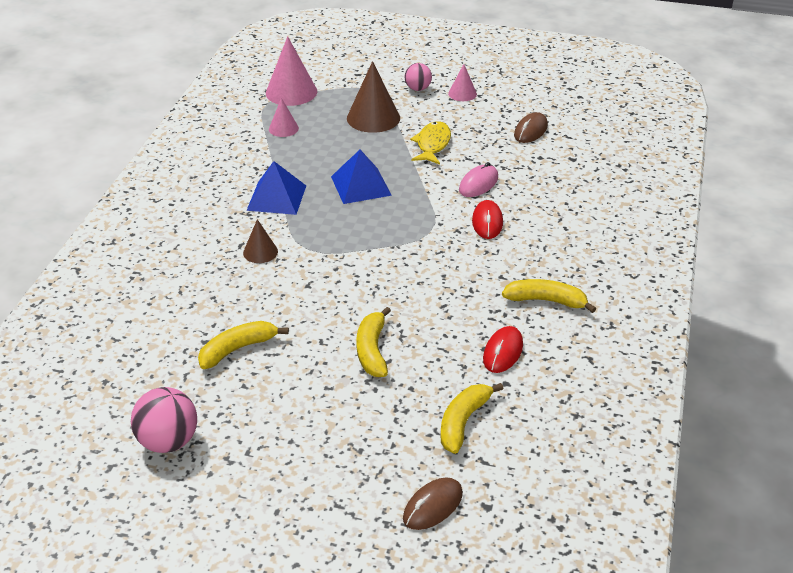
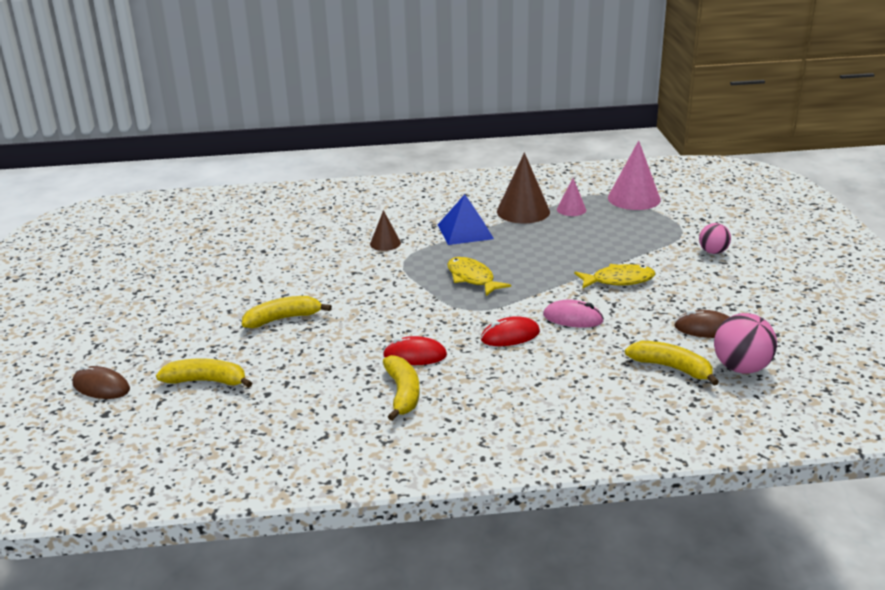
camera: 70 degrees right, 10 degrees down
pink ball [131,387,197,453] -> pink ball moved to [714,313,777,374]
yellow banana [198,321,289,369] -> yellow banana moved to [625,341,719,385]
blue pyramid [331,150,392,204] -> none
brown cone [347,61,400,133] -> brown cone moved to [497,152,550,223]
pink cone [448,64,477,101] -> none
red mouse [483,326,523,373] -> red mouse moved to [383,336,447,365]
none -> yellow fish [447,257,511,296]

